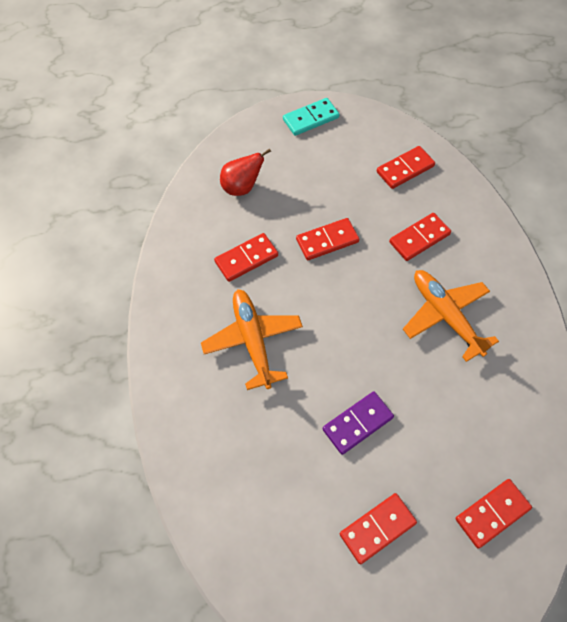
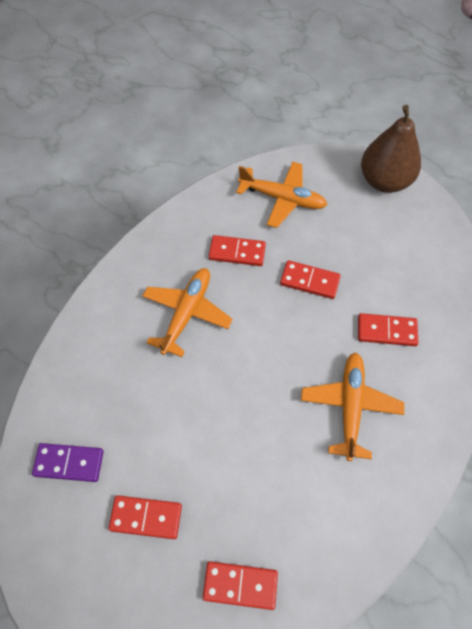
camera: 40 degrees right, 0 degrees up
red pear [220,148,271,196] -> orange plane [236,162,327,228]
turquoise domino [283,98,339,136] -> brown pear [361,105,421,193]
purple domino [323,391,394,455] -> purple domino moved to [32,443,104,482]
red domino [377,146,435,189] -> none

